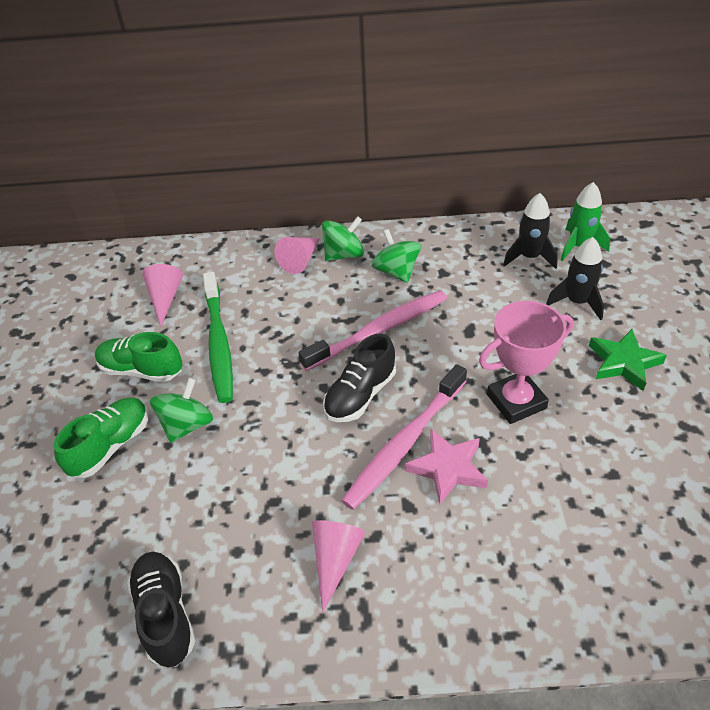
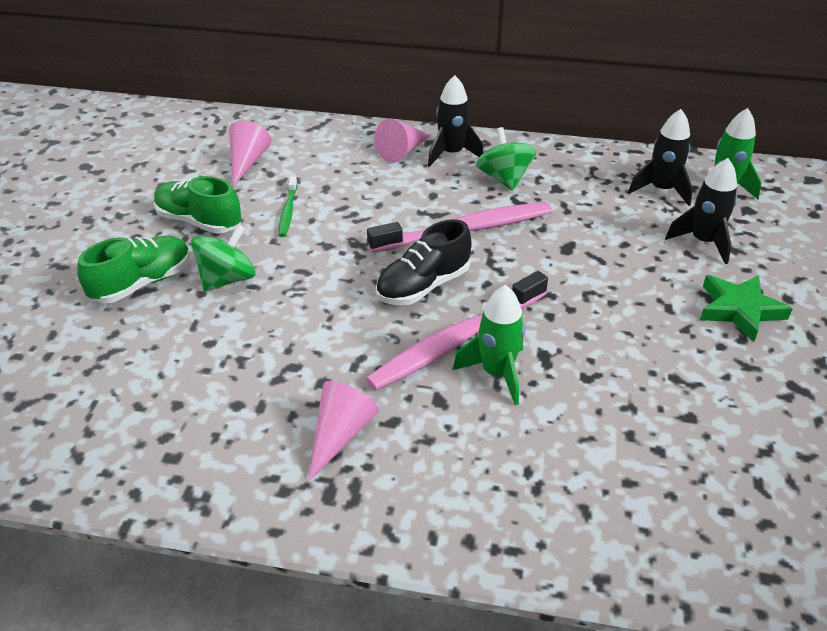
camera: 10 degrees right, 5 degrees down
black shoe [127,552,195,667] -> none
green toothbrush [203,272,233,403] -> green toothbrush [279,177,297,237], size x0.48
green spinning top [322,216,364,261] -> black rocket [428,75,483,167]
pink star [405,429,488,505] -> green rocket [453,285,525,405]
pink trophy [479,301,573,424] -> none

